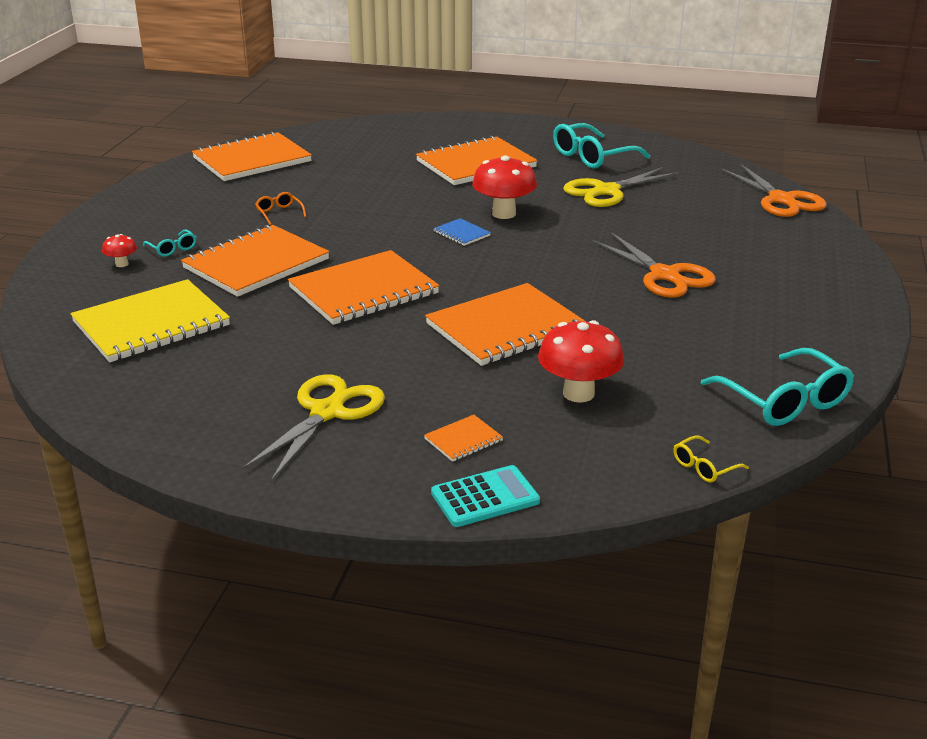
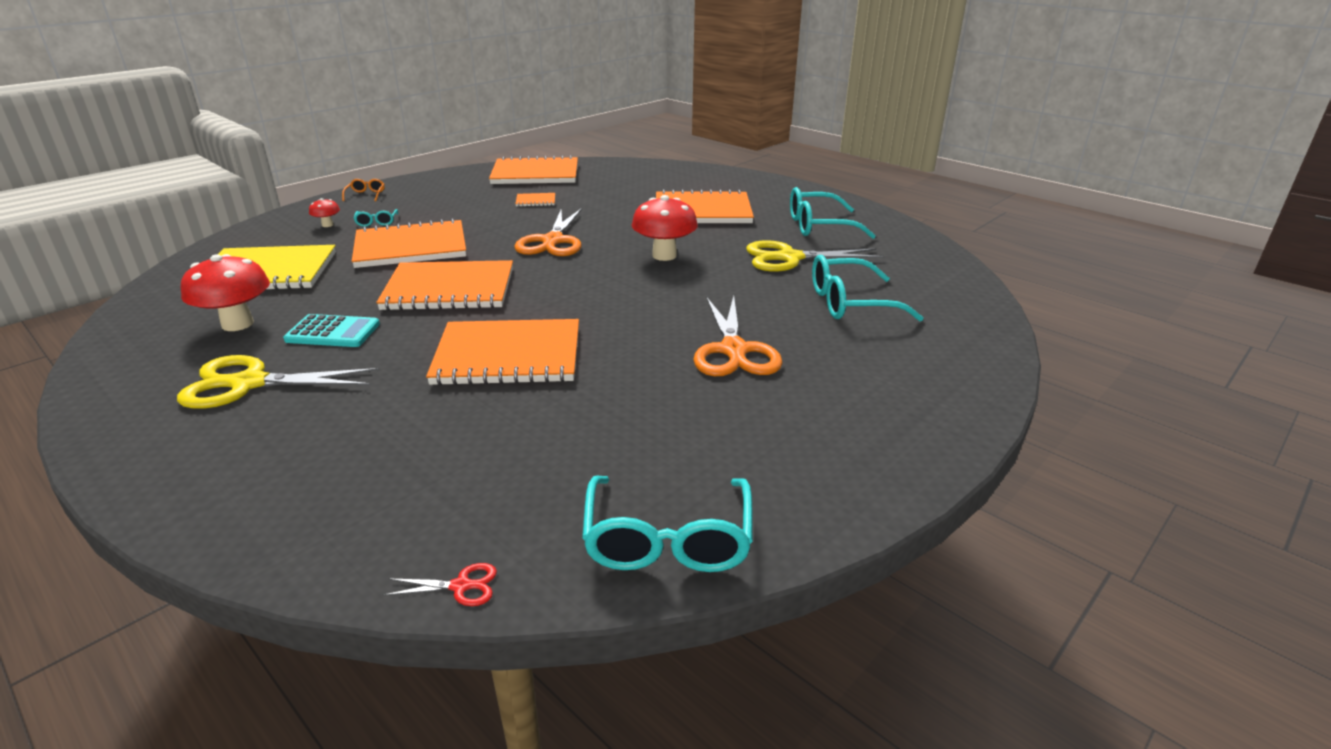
camera: 30 degrees right, 0 degrees up
yellow scissors [242,374,385,482] -> yellow scissors turned 150 degrees counterclockwise [177,355,379,409]
orange glasses [255,192,307,225] -> orange glasses moved to [342,179,385,201]
orange notebook [424,415,503,462] -> orange notebook moved to [515,193,555,206]
turquoise calculator [431,465,540,527] -> turquoise calculator moved to [283,314,380,347]
blue notebook [433,218,491,246] -> none
red mushroom [538,320,624,403] -> red mushroom moved to [181,254,270,331]
yellow glasses [673,435,749,483] -> red scissors [383,563,497,606]
orange scissors [722,164,827,217] -> orange scissors moved to [514,208,582,256]
none -> turquoise glasses [812,255,923,321]

